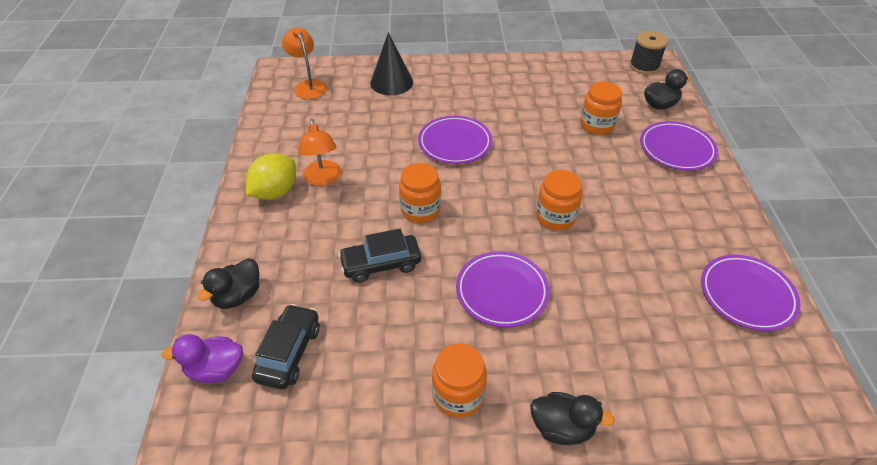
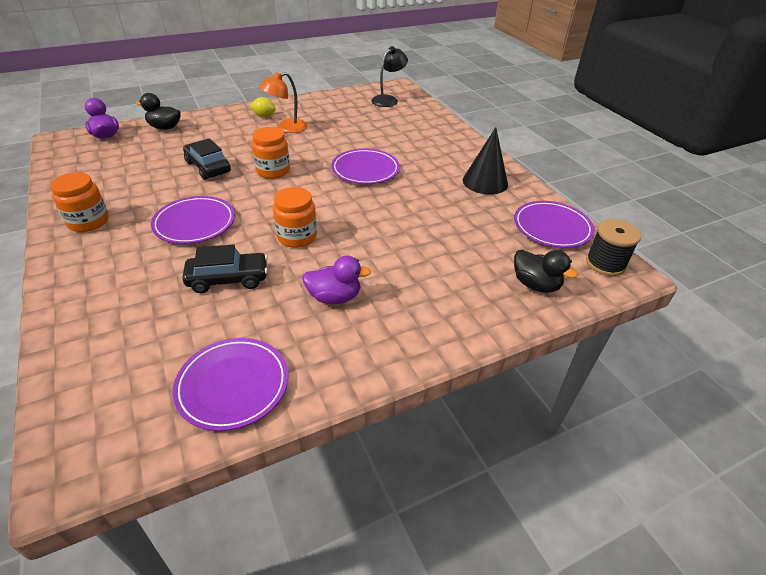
camera: 65 degrees right, 5 degrees down
yellow lemon [246,153,296,200] -> yellow lemon [250,97,276,117], size x0.59
black car [252,304,320,390] -> black car moved to [182,244,268,293]
orange lamp [282,27,327,99] -> black lamp [371,46,408,107]
black cone [370,32,413,95] -> black cone moved to [463,127,508,195]
black duck [530,392,615,445] -> none
orange jar [580,82,622,135] -> none
purple plate [640,121,718,171] -> purple plate moved to [514,201,594,248]
none -> purple duck [302,256,371,304]

